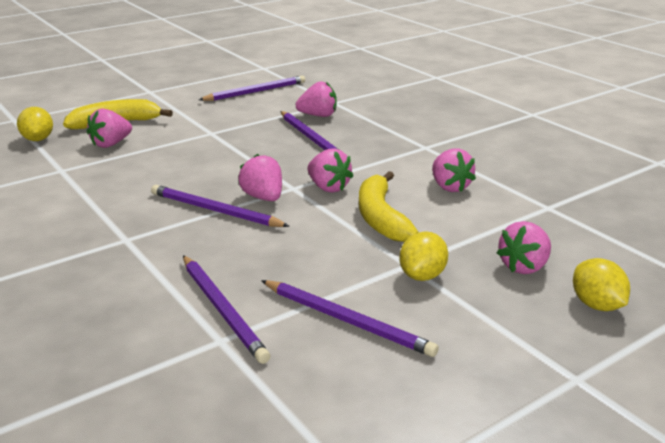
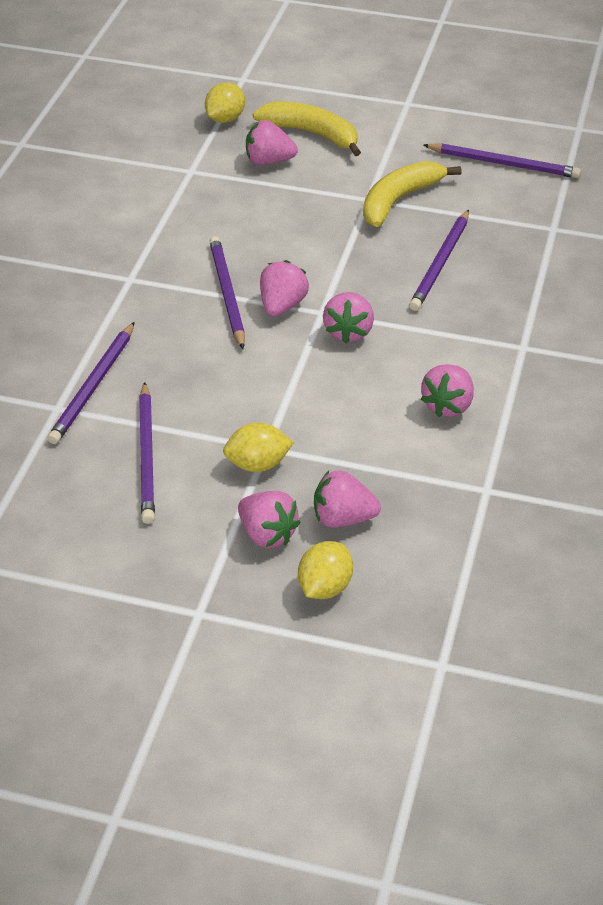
camera: 50 degrees right, 15 degrees up
pink strawberry [296,81,337,117] -> pink strawberry moved to [238,491,301,548]
yellow banana [359,171,419,242] -> yellow banana moved to [363,161,462,227]

